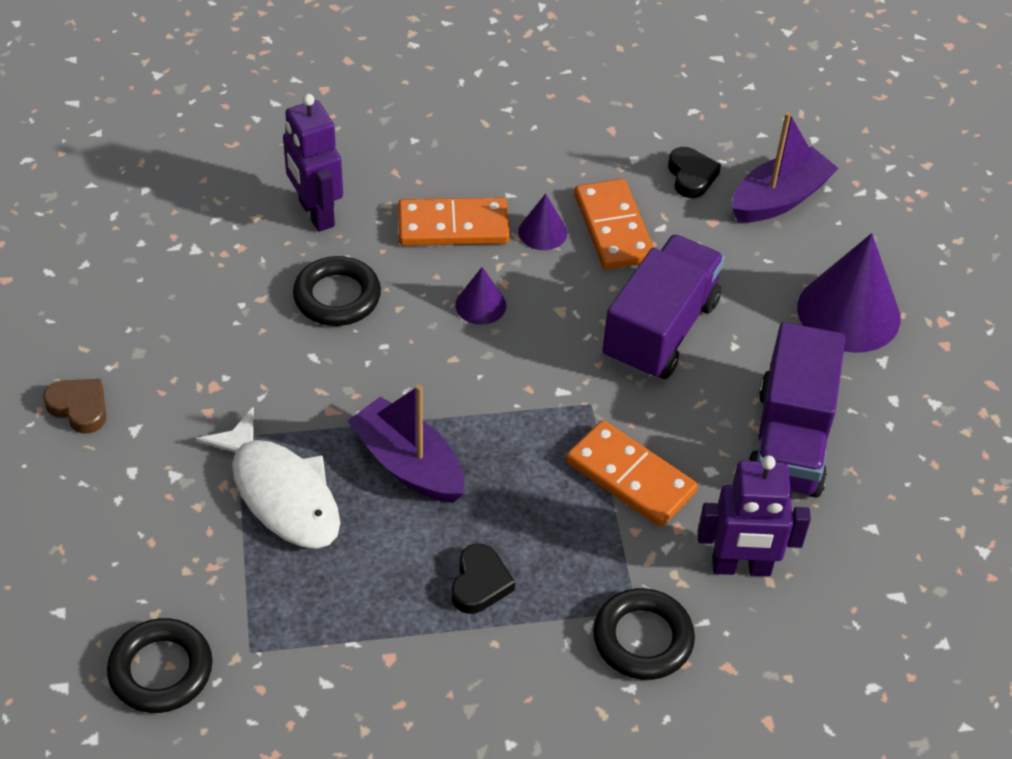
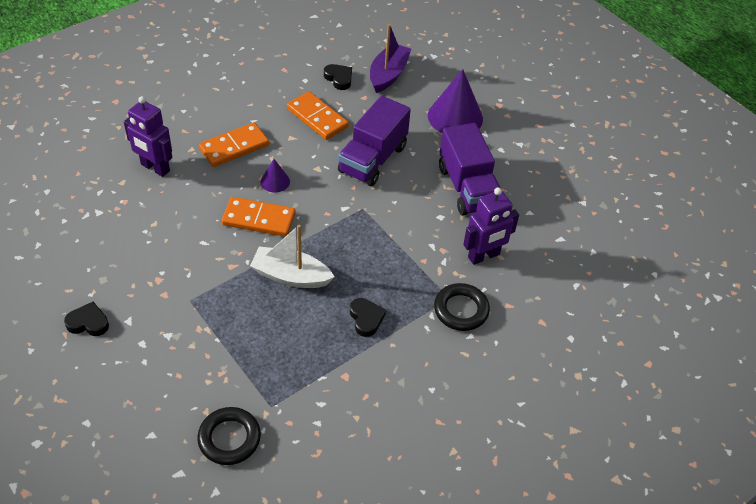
camera: 30 degrees left, 0 degrees up
brown heart [43,379,106,434] -> black heart [64,302,109,336]
white fish [196,407,340,549] -> none
black ring [293,256,381,326] -> none
purple boat [347,384,464,503] -> white boat [250,225,334,288]
purple cone [518,194,567,250] -> none
orange domino [566,420,698,527] -> orange domino moved to [222,197,296,237]
purple truck [602,235,725,380] -> purple truck turned 150 degrees counterclockwise [338,96,411,186]

